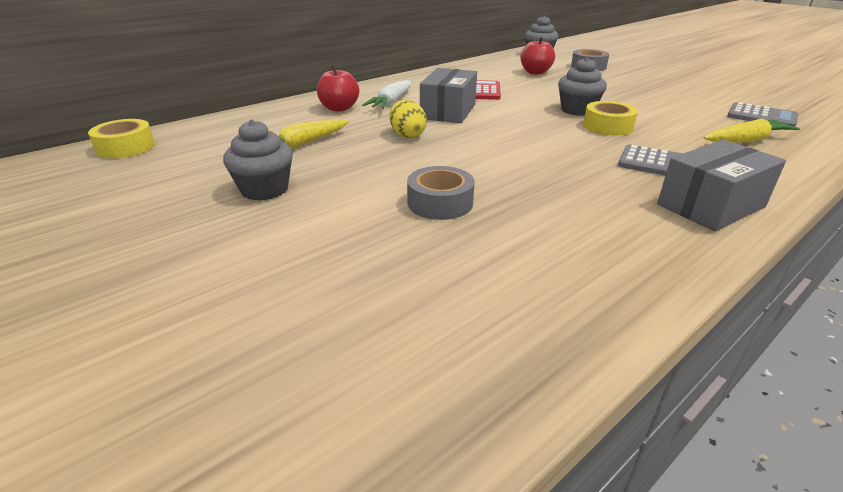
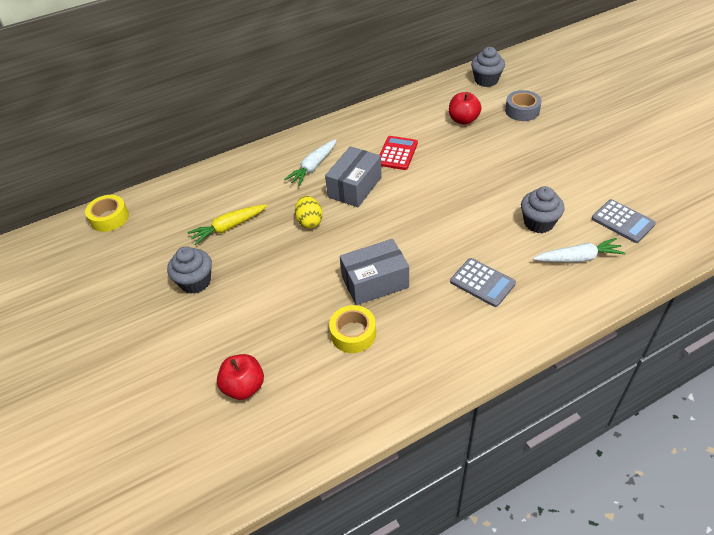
camera: 15 degrees right, 15 degrees up
red apple [317,65,359,112] -> red apple moved to [217,354,264,400]
grey tape [407,166,475,220] -> none
grey cupcake [558,57,607,116] -> grey cupcake moved to [521,186,565,233]
yellow tape [583,101,638,136] -> yellow tape moved to [329,305,376,353]
grey box [657,140,786,231] -> grey box moved to [340,239,409,305]
yellow carrot [704,118,800,143] -> white carrot [533,238,626,262]

